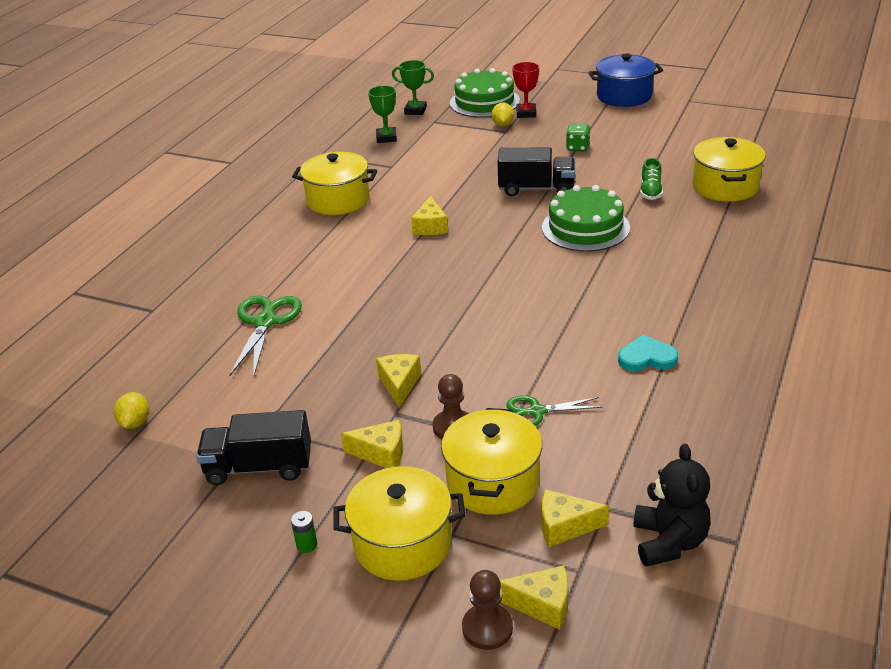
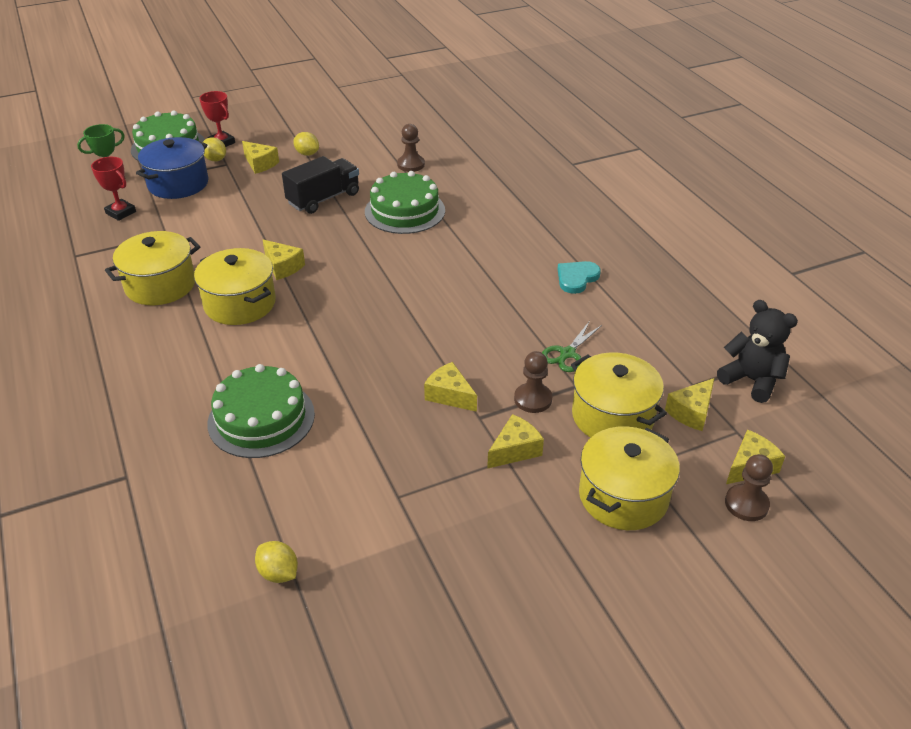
camera: 50 degrees left, 5 degrees up
black truck [196,410,311,485] -> none
green scissors [230,296,302,378] -> green cake [207,364,315,458]
green battery [291,511,317,553] -> none
green trophy [368,85,397,143] -> red trophy [91,157,136,221]
green dice [566,124,590,151] -> yellow lemon [293,132,319,156]
blue pot [588,53,663,107] -> blue pot moved to [136,137,209,199]
green shoe [640,158,663,200] -> brown pawn [397,124,425,172]
yellow pot [692,137,766,202] -> yellow pot moved to [194,248,276,325]
none -> yellow cheese [242,141,279,174]

